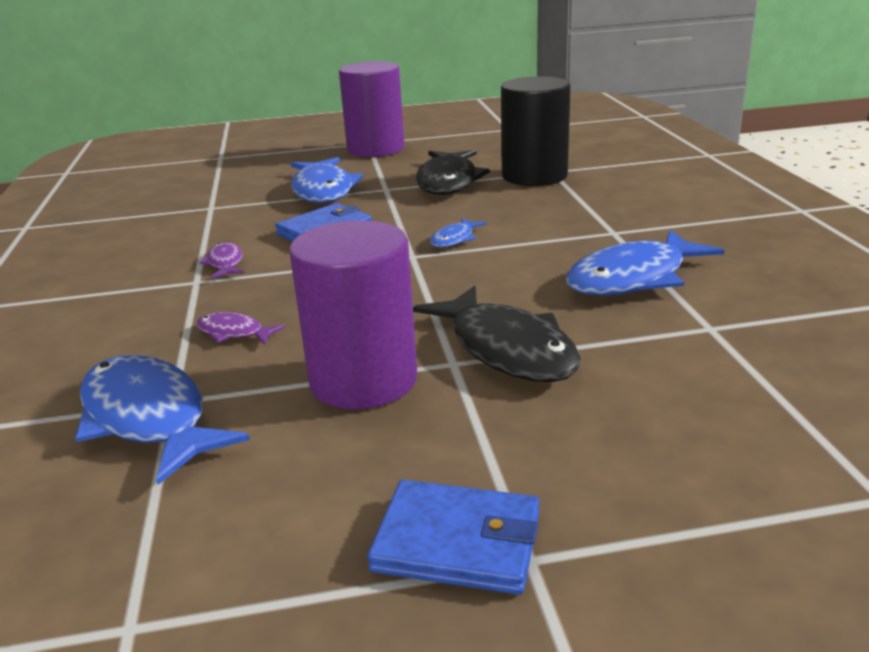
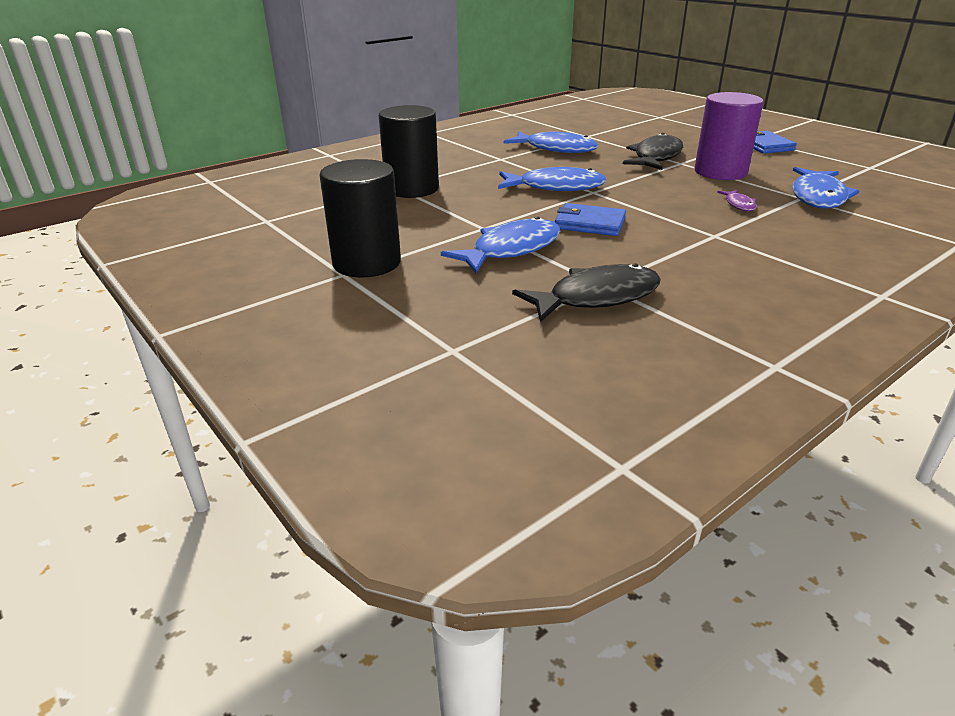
camera: 120 degrees left, 5 degrees up
purple fish [199,243,244,279] -> none
purple cylinder [339,61,404,157] -> black cylinder [320,159,401,277]
black fish [416,150,490,195] -> black fish moved to [512,264,661,322]
blue fish [430,218,487,248] -> blue fish [498,167,607,191], size x2.08

